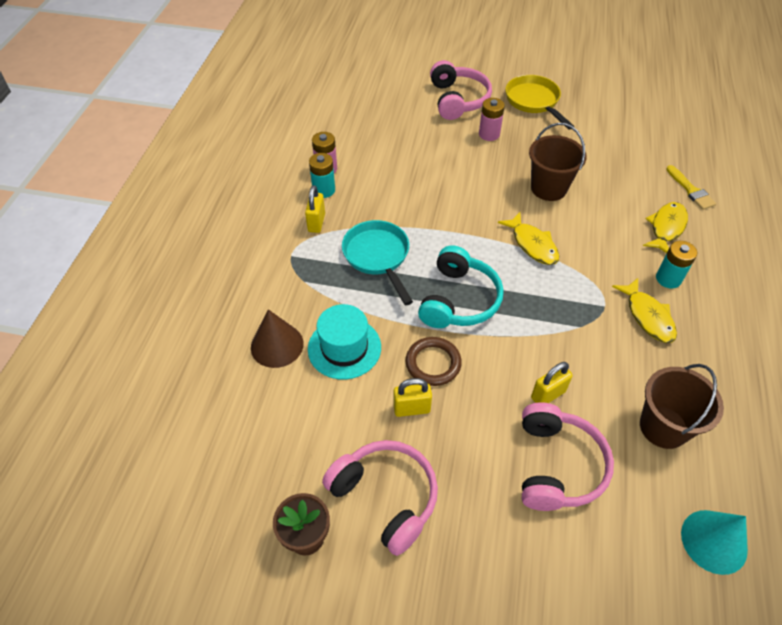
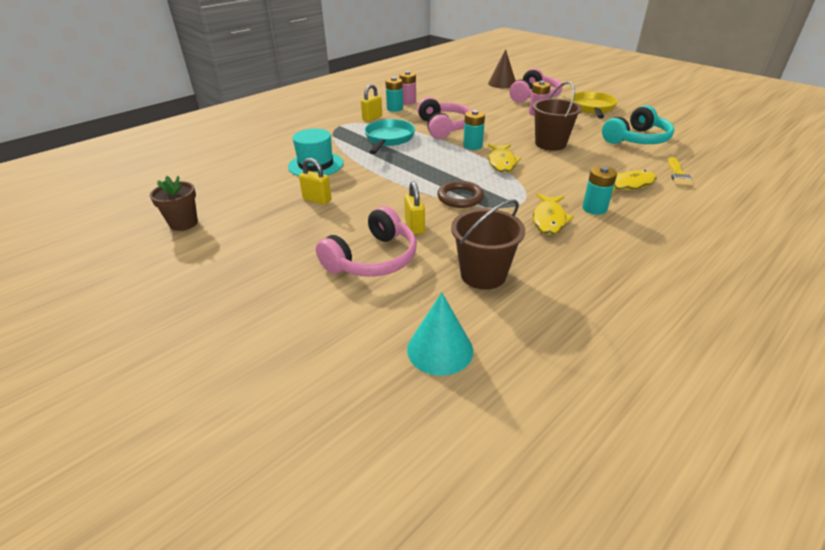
camera: 35 degrees right, 15 degrees down
brown cone [251,309,304,368] -> brown cone moved to [488,49,516,88]
pink headphones [322,440,438,556] -> pink headphones moved to [417,97,472,139]
brown ring [406,337,462,386] -> brown ring moved to [437,181,484,208]
turquoise headphones [418,245,504,328] -> turquoise headphones moved to [602,105,675,144]
yellow padlock [531,362,573,403] -> yellow padlock turned 75 degrees clockwise [404,181,425,235]
none -> turquoise battery [463,110,485,150]

